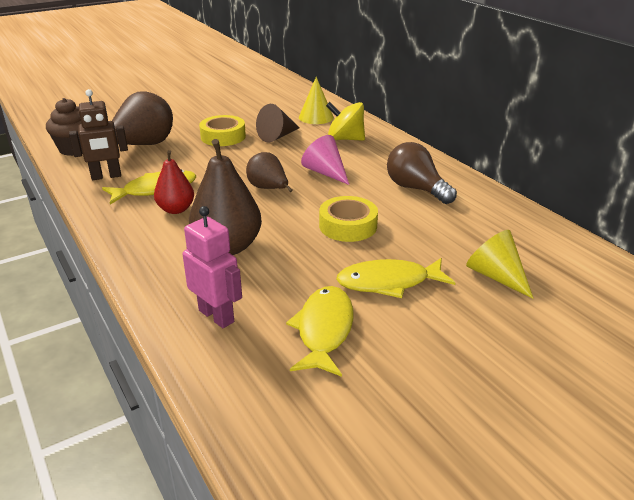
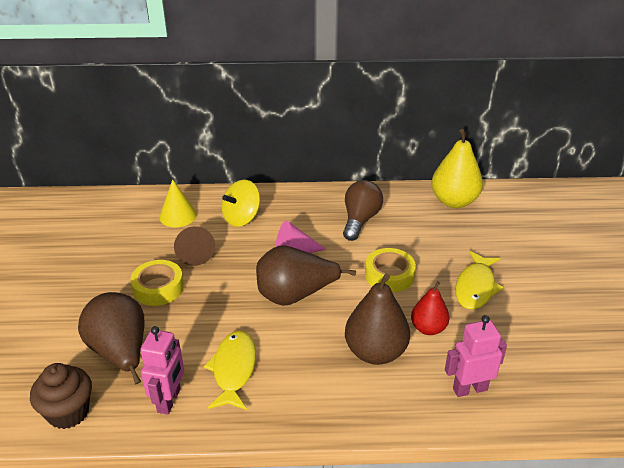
camera: 60 degrees left, 5 degrees up
brown robot [69,89,128,180] -> pink robot [140,326,184,415]
red pear [154,150,194,214] -> red pear moved to [411,281,450,335]
brown pear [246,152,293,192] -> brown pear [256,245,356,306], size x1.64
yellow fish [286,286,354,377] -> none
brown light bulb [387,142,457,204] -> brown light bulb turned 120 degrees clockwise [343,180,383,241]
yellow cone [466,230,534,299] -> none
none -> yellow pear [431,129,483,208]

